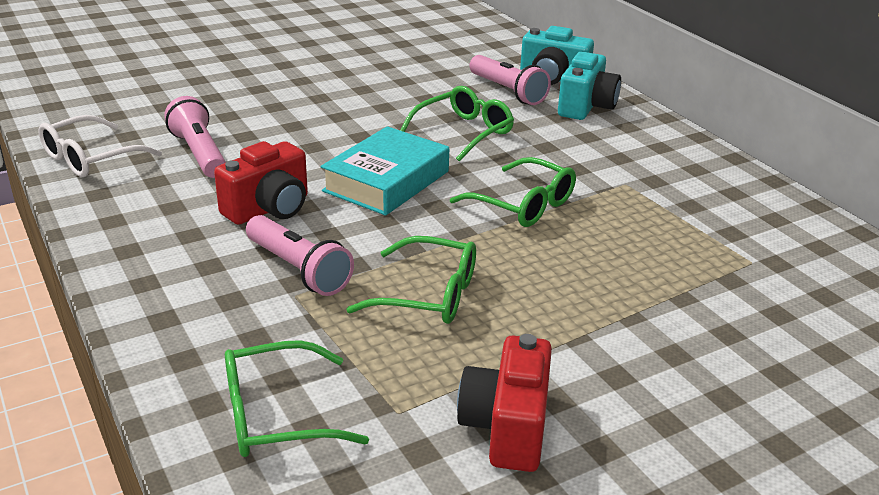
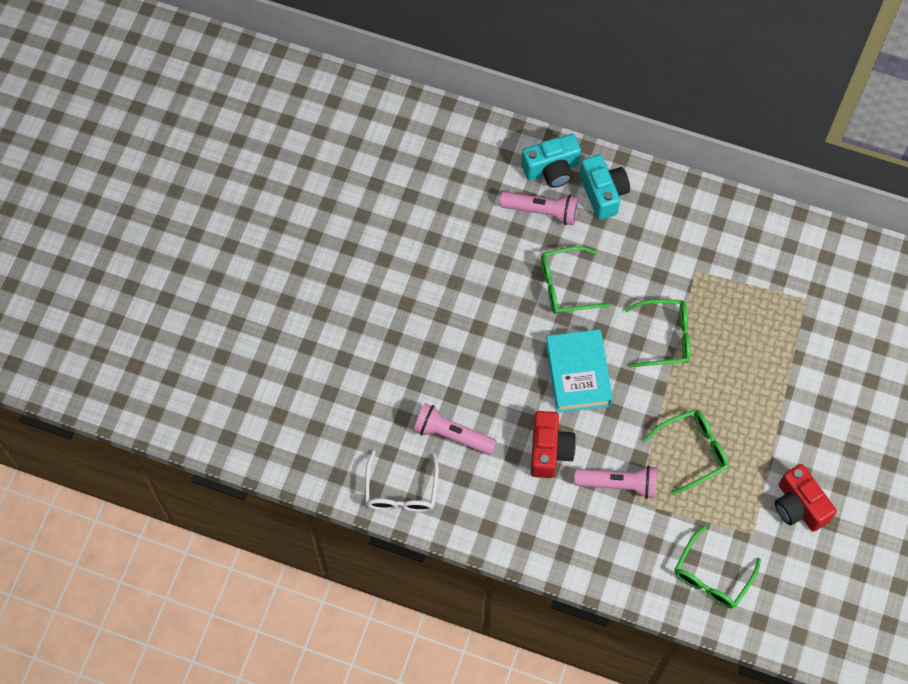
camera: 40 degrees left, 35 degrees up
green glasses [400,86,514,162] -> green glasses turned 105 degrees counterclockwise [541,246,610,314]

